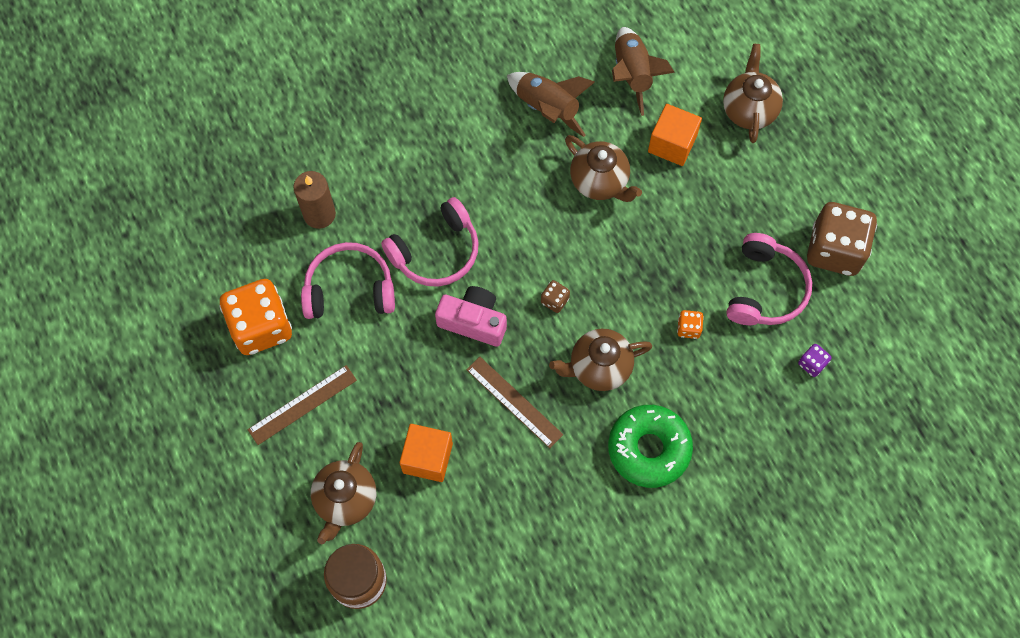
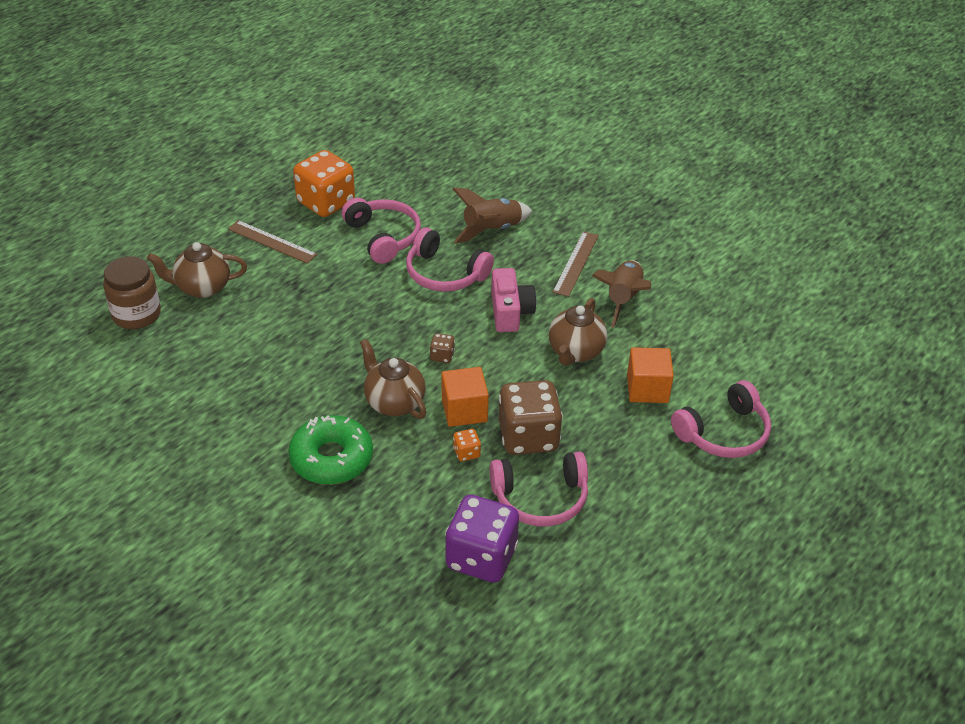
camera: 65 degrees right, 25 degrees down
brown candle [293,171,336,229] -> none
orange cube [399,424,453,482] -> orange cube moved to [442,367,489,427]
pink camera [435,286,507,347] -> pink camera moved to [491,268,536,332]
brown ruler [466,357,563,448] -> brown ruler moved to [553,231,599,297]
brown rocket [612,27,675,116] -> brown rocket moved to [453,187,532,244]
brown teapot [723,44,783,143] -> pink headphones [671,380,771,458]
purple dice [798,344,831,377] -> purple dice [445,495,519,583], size x2.40
brown dice [807,202,877,276] -> brown dice moved to [499,380,563,455]

